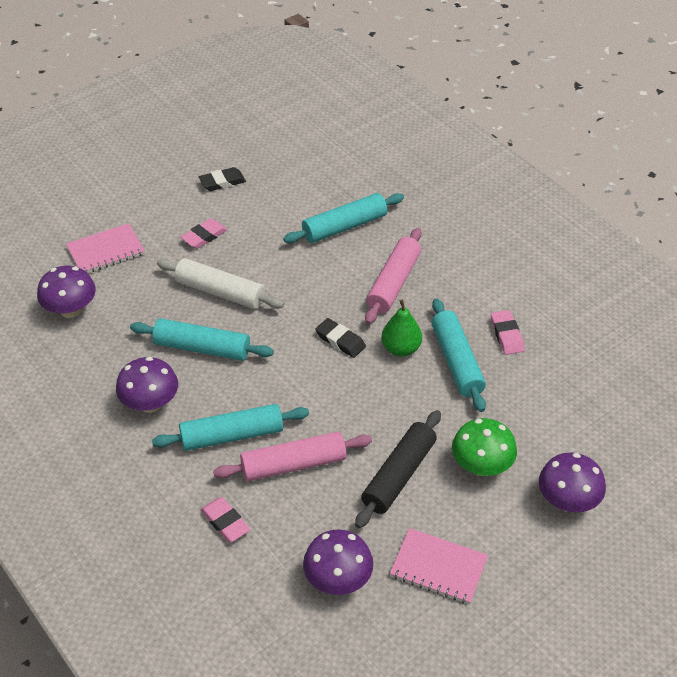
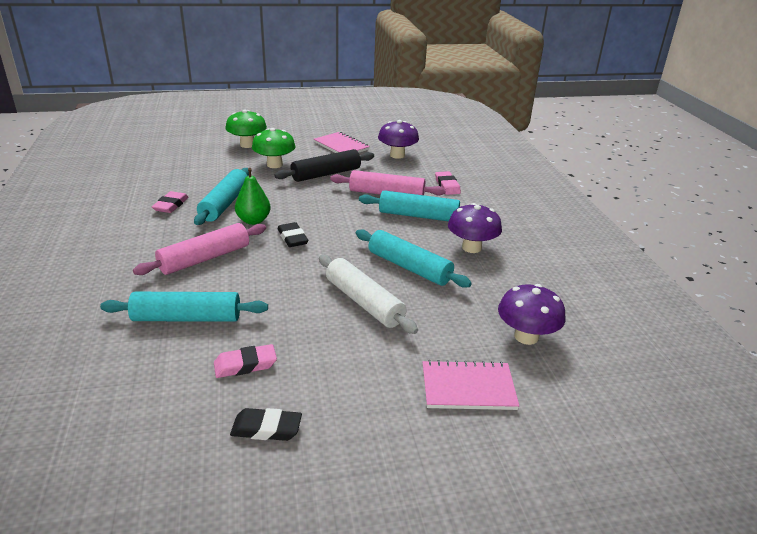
camera: 155 degrees left, 15 degrees down
pink eraser [180,218,227,249] -> pink eraser moved to [214,344,277,378]
purple mushroom [539,452,606,512] -> green mushroom [225,110,267,148]

